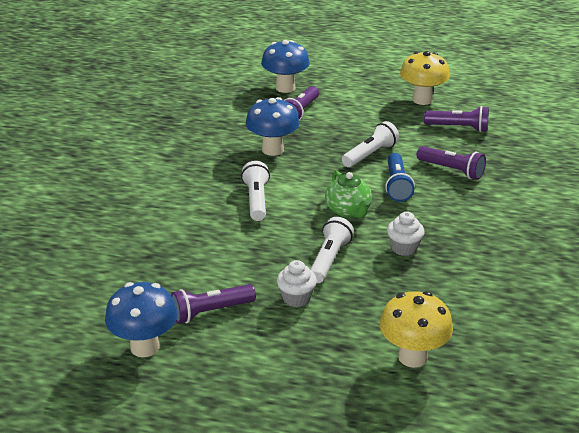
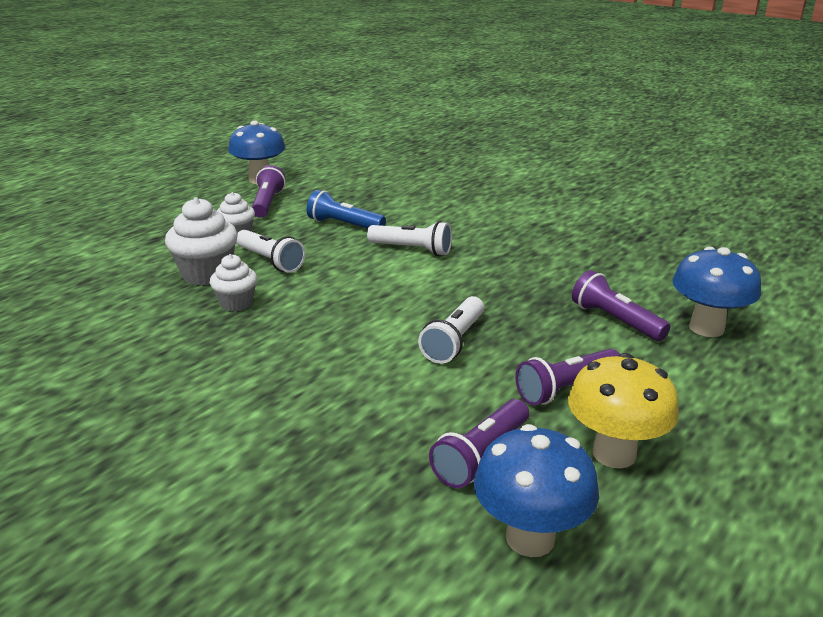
camera: 115 degrees right, 5 degrees down
blue mushroom [246,97,300,156] -> blue mushroom moved to [474,424,599,557]
green teapot [325,171,372,218] -> none
white flashlight [342,121,399,167] -> white flashlight turned 45 degrees clockwise [418,296,484,364]
yellow mushroom [380,291,453,368] -> none
blue flashlight [385,153,415,202] -> blue flashlight moved to [307,190,386,229]
purple flashlight [416,146,486,180] -> purple flashlight moved to [515,349,620,405]
none -> white cupcake [165,197,238,285]

